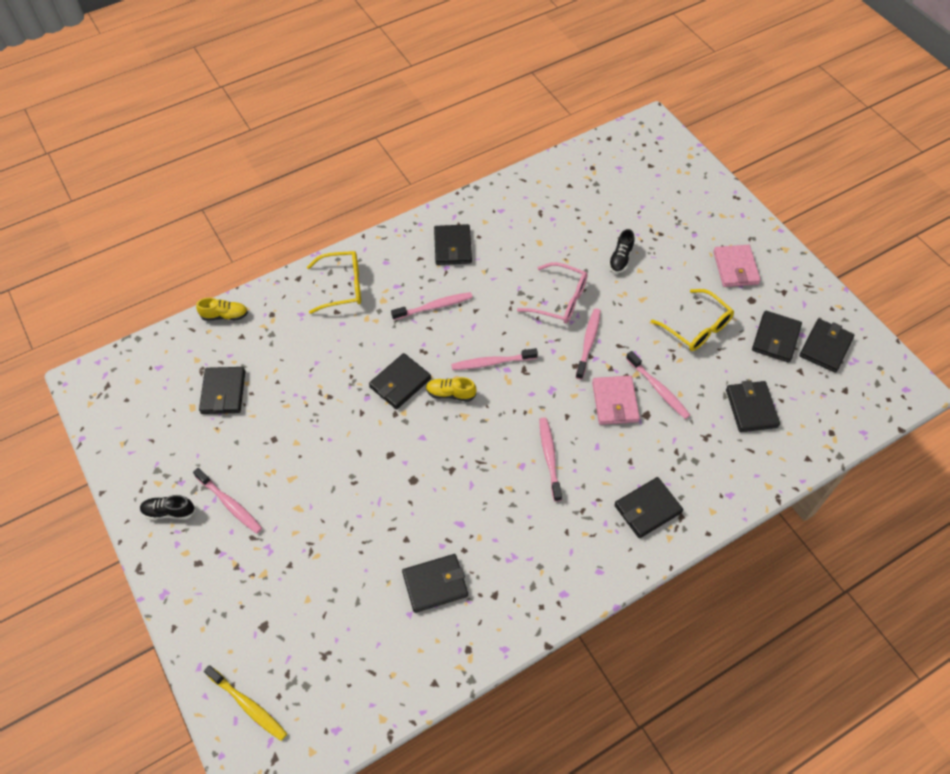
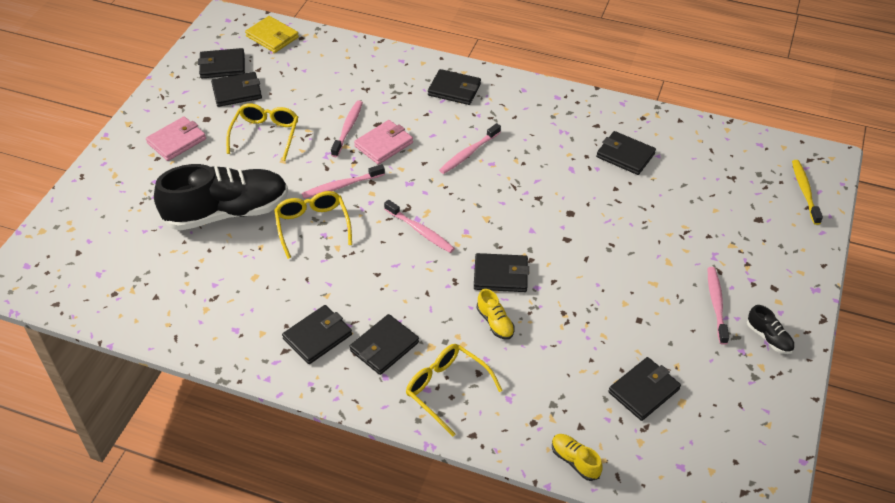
camera: 130 degrees left, 10 degrees down
pink toothbrush [391,292,473,320] -> none
yellow shoe [426,377,476,402] -> yellow shoe moved to [477,289,515,340]
pink glasses [517,262,588,324] -> yellow glasses [274,191,352,259]
black shoe [609,229,635,273] -> black shoe [154,164,288,231], size x2.50
black wallet [726,380,780,432] -> black wallet moved to [349,314,419,375]
none -> yellow wallet [245,16,299,53]

